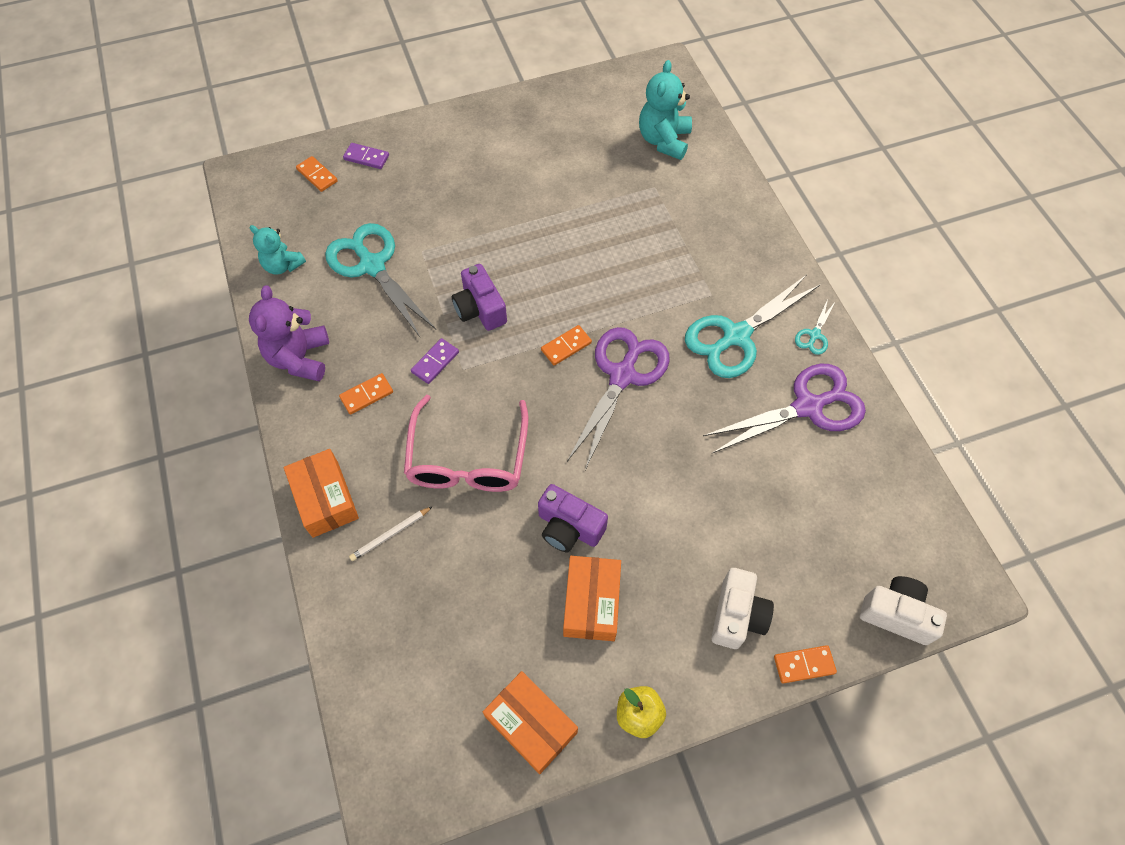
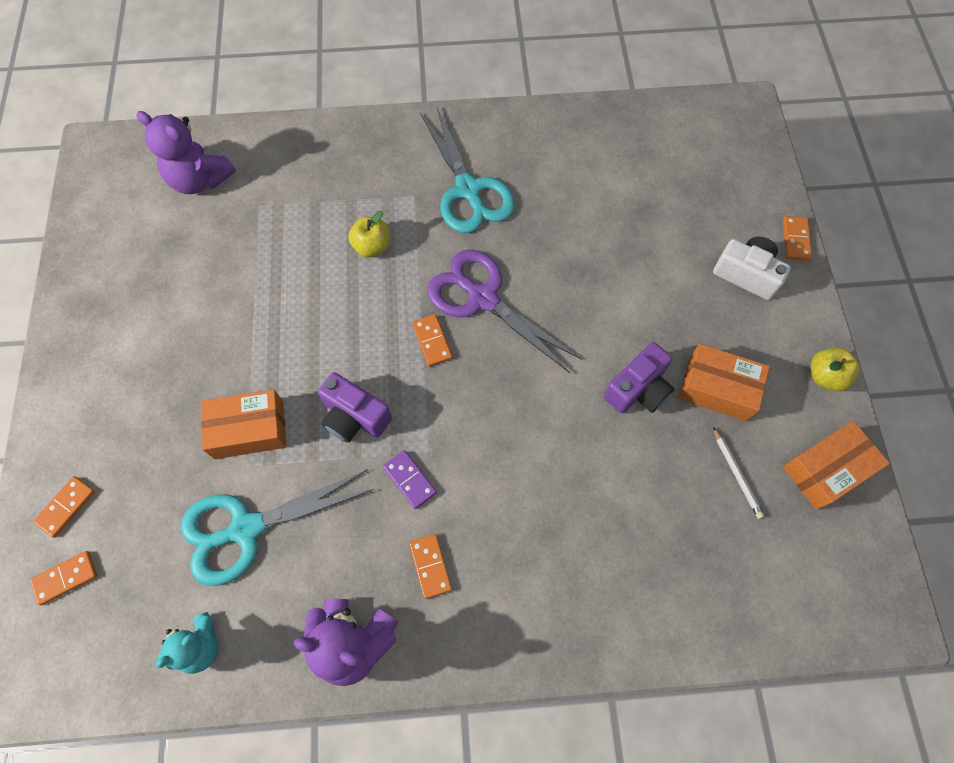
camera: 75 degrees left, 5 degrees up
orange box [284,449,359,538] -> orange box moved to [201,389,287,459]
purple domino [343,143,389,169] -> orange domino [33,476,95,538]
white pencil [349,506,433,561] -> white pencil moved to [713,427,764,519]
pink glasses [404,395,528,492] -> none
purple camera [452,264,507,331] -> purple camera turned 45 degrees clockwise [318,372,392,443]
turquoise teddy bear [639,60,692,160] -> purple teddy bear [136,111,236,194]
purple scissors [703,364,866,453] -> none
turquoise scissors [795,299,836,355] -> none
white camera [860,576,947,645] -> none
none -> yellow apple [348,211,390,257]

